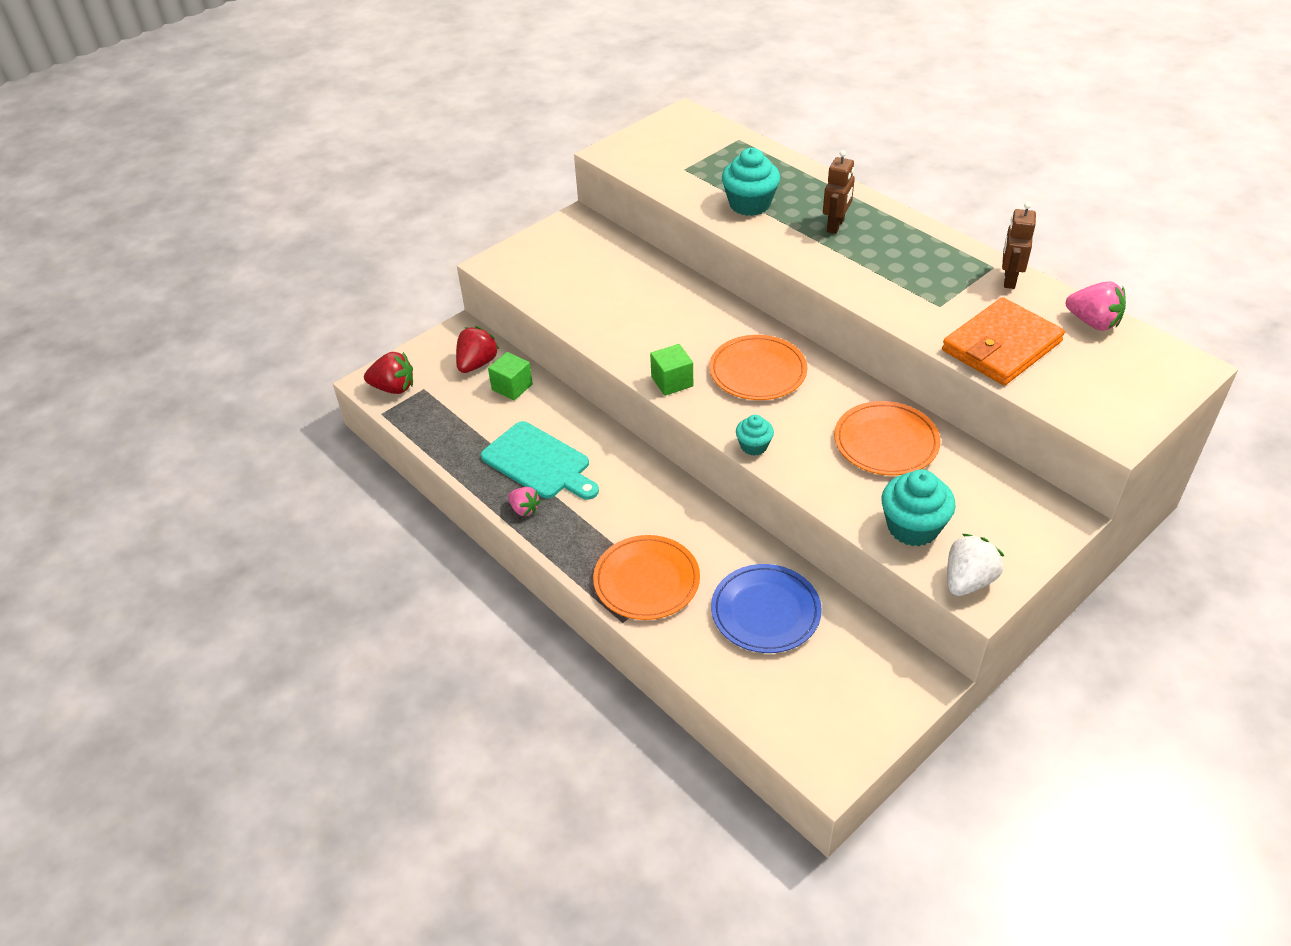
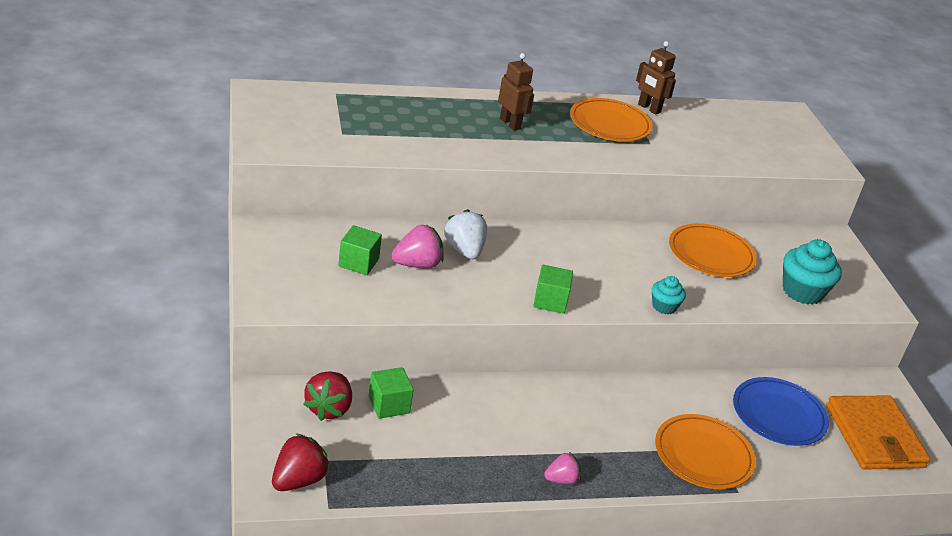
camera: 65 degrees left, 10 degrees down
red strawberry [456,326,499,373] -> red strawberry turned 135 degrees counterclockwise [303,371,352,421]
turquoise cutting board [481,421,599,500] -> none
orange plate [709,335,808,400] -> orange plate moved to [570,98,653,142]
turquoise cupcake [722,148,780,216] -> none
orange wallet [942,297,1065,385] -> orange wallet moved to [826,396,930,470]
white strawberry [947,534,1004,596] -> white strawberry moved to [444,209,487,259]
pink strawberry [1066,281,1126,331] -> pink strawberry moved to [391,224,443,269]
none -> green cube [338,225,382,275]

